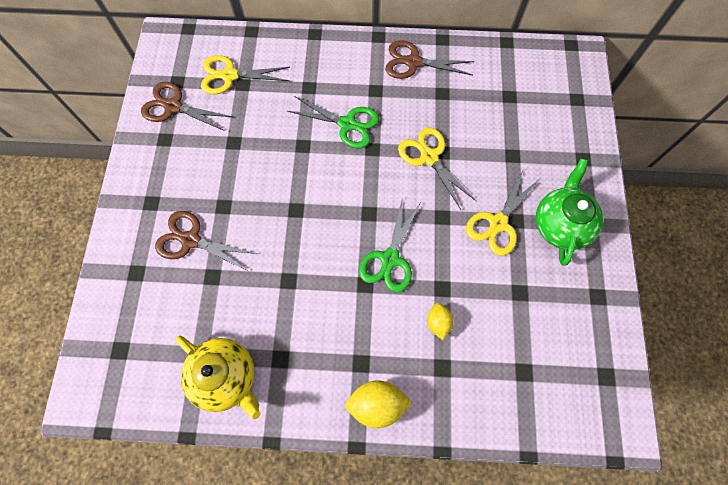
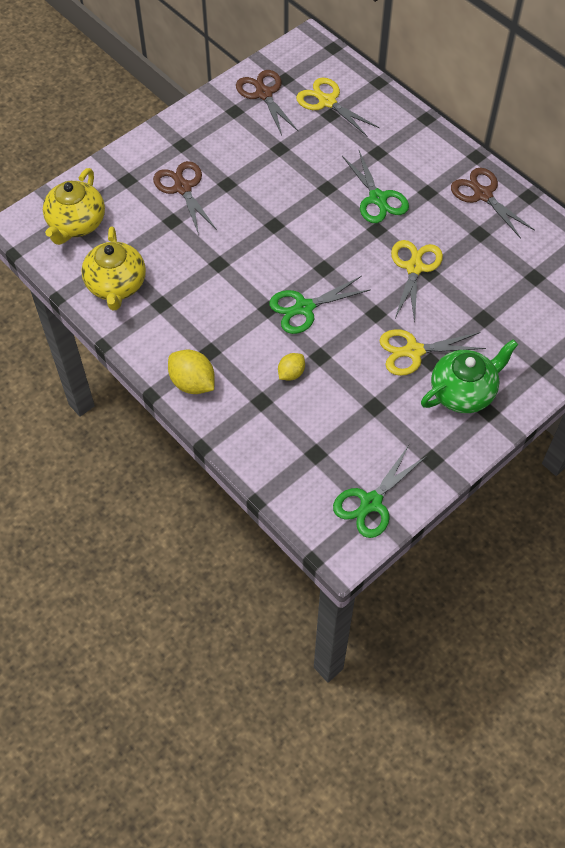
camera: 45 degrees right, 10 degrees down
none -> yellow teapot [43,168,105,245]
none -> green scissors [333,445,427,538]

